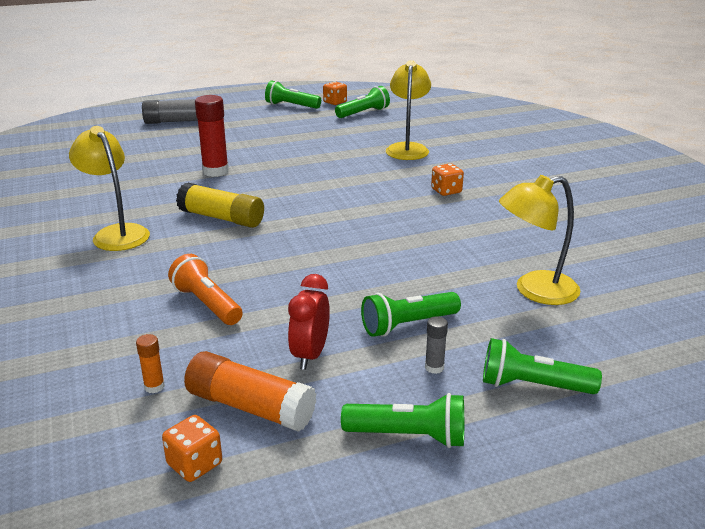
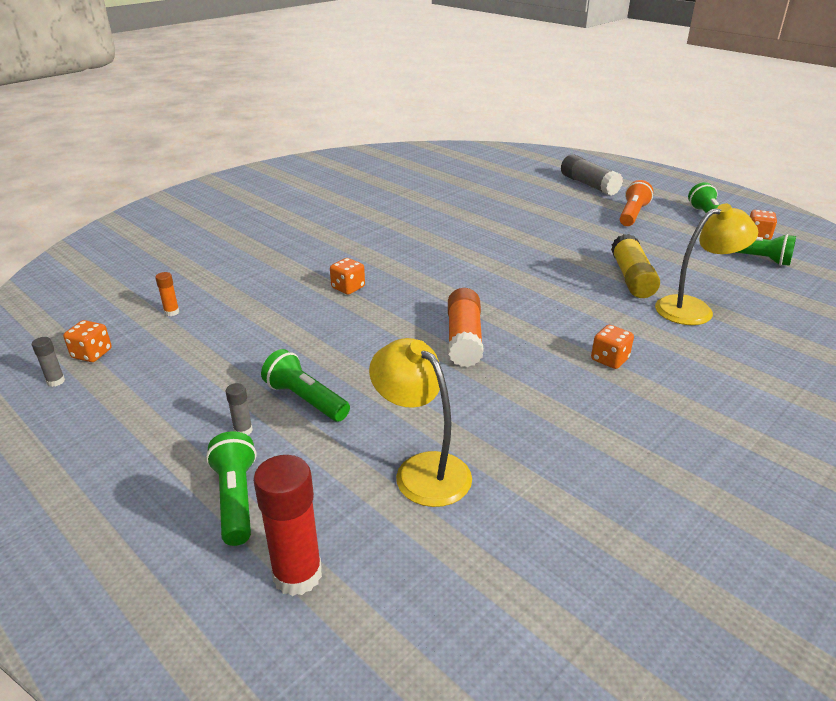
camera: 65 degrees right, 5 degrees up
yellow lamp [69,126,150,251] -> none
orange flashlight [168,254,242,325] -> orange flashlight moved to [620,180,653,226]
yellow glue stick [176,183,264,228] -> yellow glue stick moved to [611,234,660,298]
orange glue stick [184,351,316,432] -> orange glue stick moved to [448,288,484,367]
red glue stick [195,95,229,177] -> red glue stick moved to [253,455,322,596]
red clock [288,274,330,370] -> none
green flashlight [341,393,464,448] -> none
none -> grey glue stick [32,337,65,387]
none -> orange dice [330,258,365,295]

